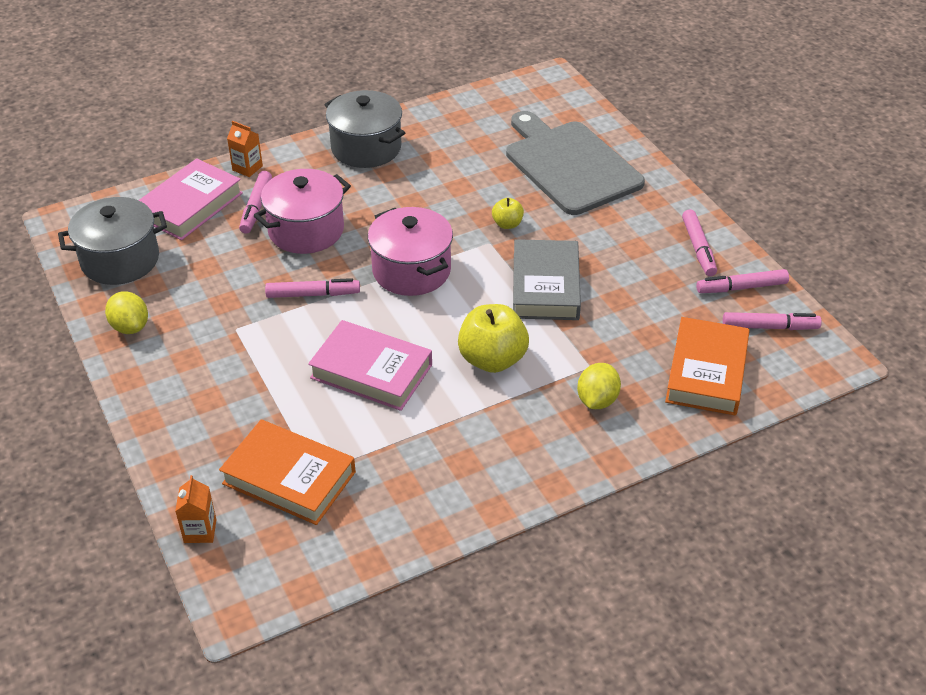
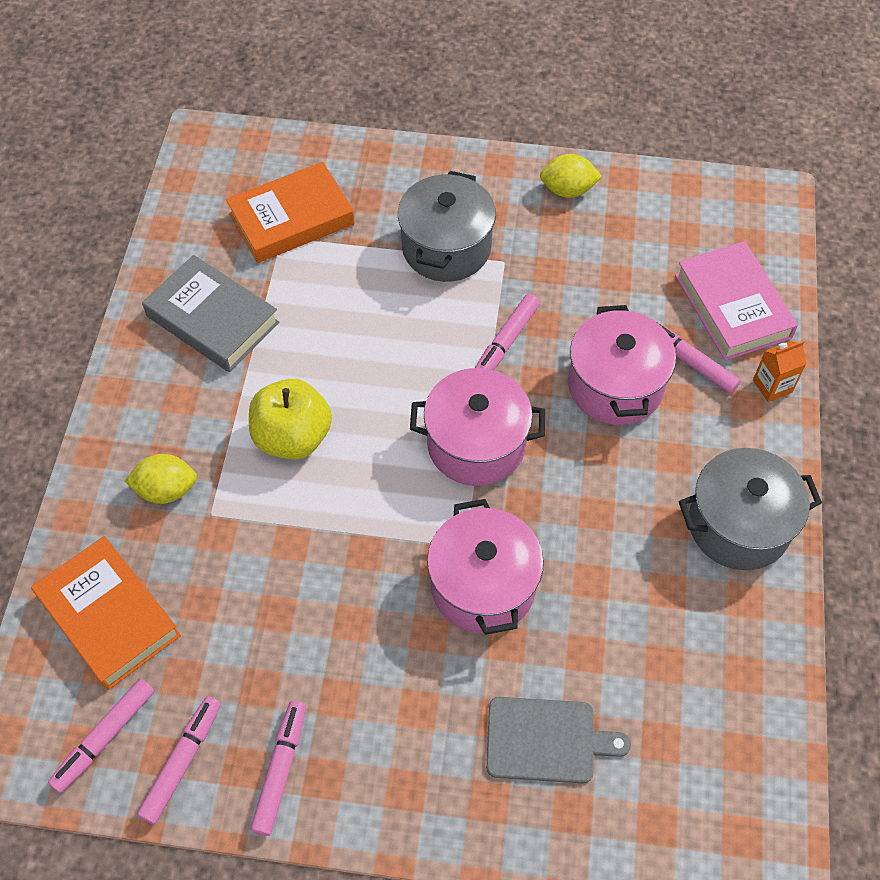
camera: 125 degrees right, 15 degrees up
grey pot [58,197,167,285] -> grey pot moved to [398,171,496,282]
orange carton [175,475,216,543] -> none
pink book [308,320,432,411] -> none
yellow apple [492,198,524,229] -> pink pot [427,499,544,635]
grey cutting board [506,111,645,215] -> grey cutting board [486,697,631,783], size x0.55
grey book [513,239,581,320] -> grey book moved to [142,255,279,372]
yellow lemon [577,363,621,409] -> yellow lemon turned 60 degrees counterclockwise [125,454,197,504]
pink marker [682,209,717,276] -> pink marker turned 75 degrees clockwise [250,701,306,836]

